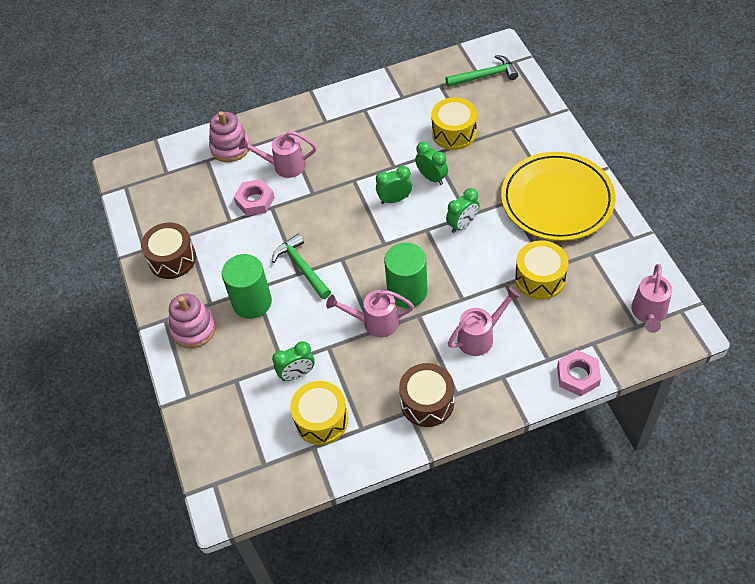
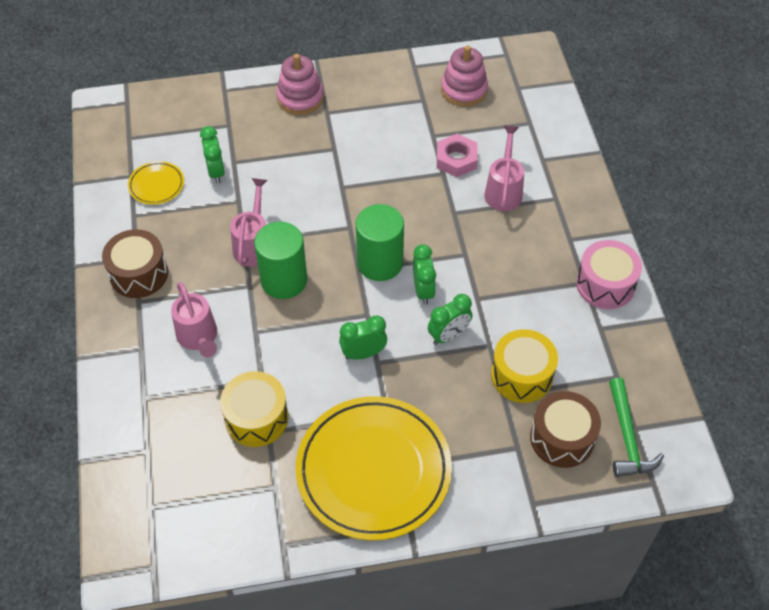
camera: 95 degrees right, 0 degrees up
brown drum [141,222,196,279] -> brown drum moved to [530,391,601,468]
pink stacking toy [209,111,250,162] -> pink stacking toy moved to [441,45,488,107]
green cylinder [222,254,272,319] -> green cylinder moved to [356,204,404,281]
green hammer [272,234,331,299] -> none
yellow drum [290,381,348,445] -> yellow plate [128,161,184,205]
green clock [446,188,480,233] -> green clock turned 105 degrees clockwise [339,315,387,360]
pink nut [557,350,601,396] -> none
pink watering can [631,264,672,333] -> none
none -> pink drum [576,240,642,309]

